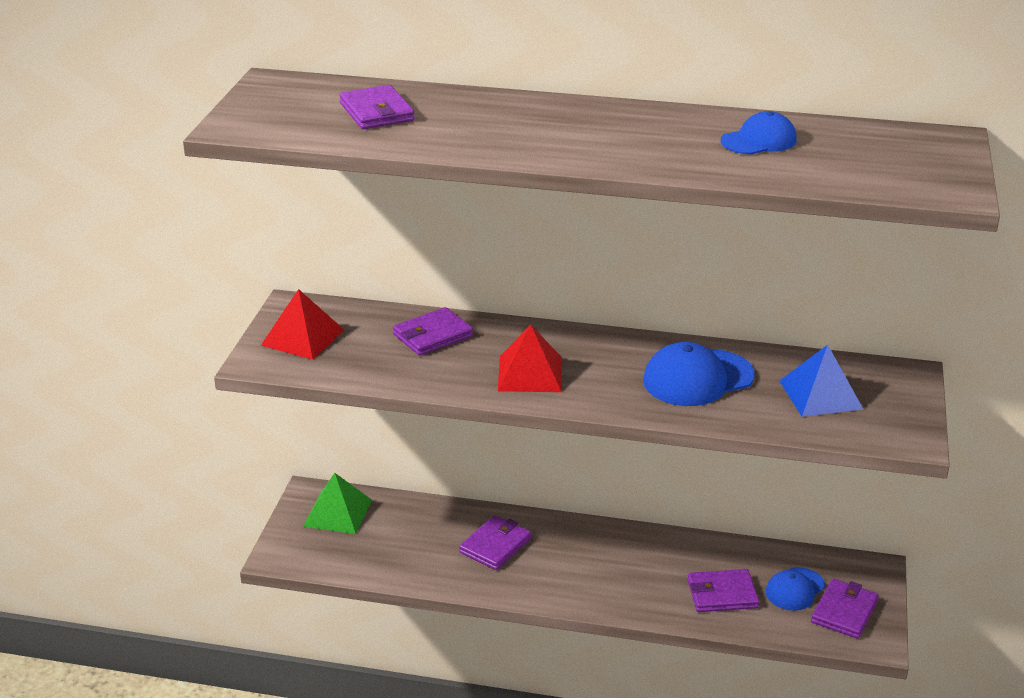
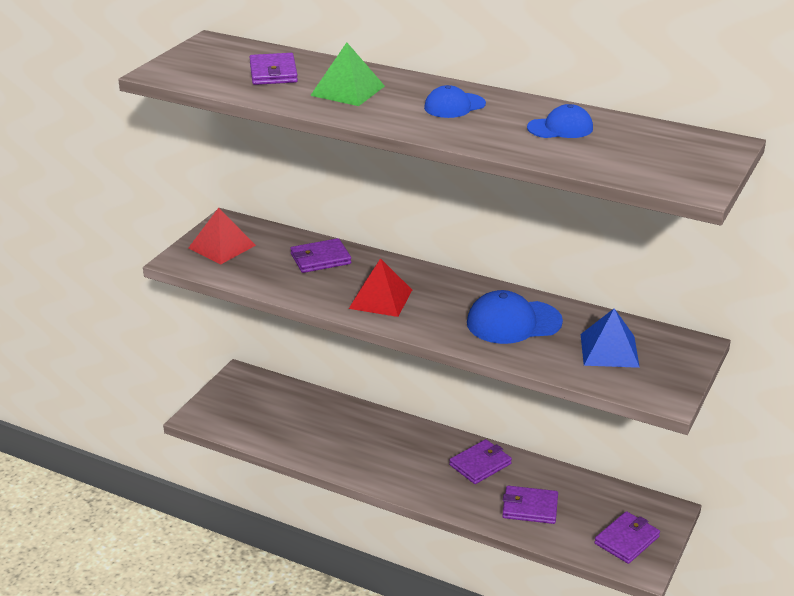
camera: 15 degrees right, 0 degrees up
green pyramid [303,473,372,534] -> green pyramid moved to [310,42,385,106]
purple wallet [459,515,531,570] -> purple wallet moved to [449,439,512,484]
blue cap [766,567,825,611] -> blue cap moved to [424,85,486,118]

